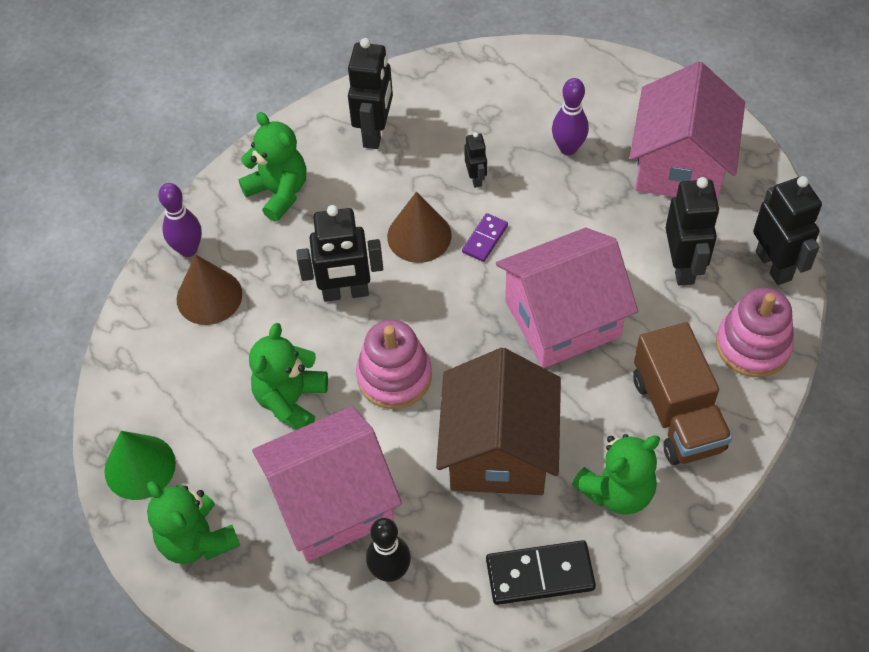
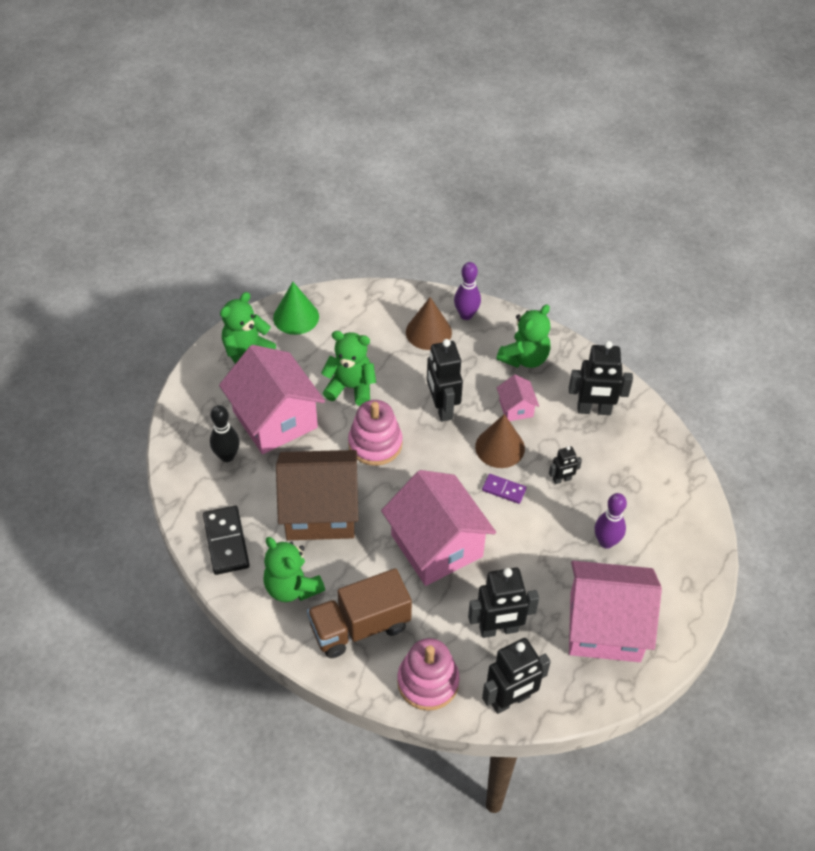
camera: 80 degrees right, 5 degrees down
none -> pink house [497,374,539,421]

